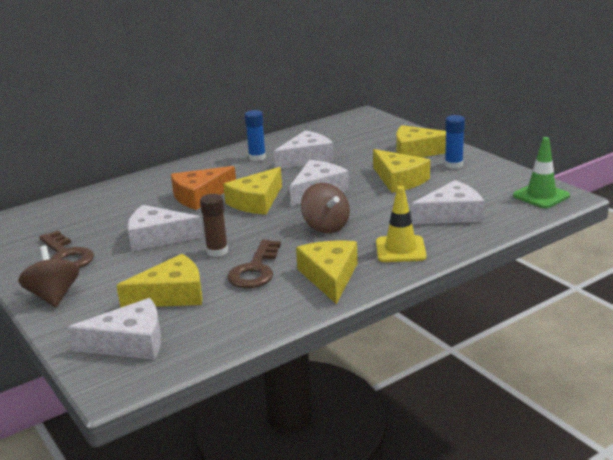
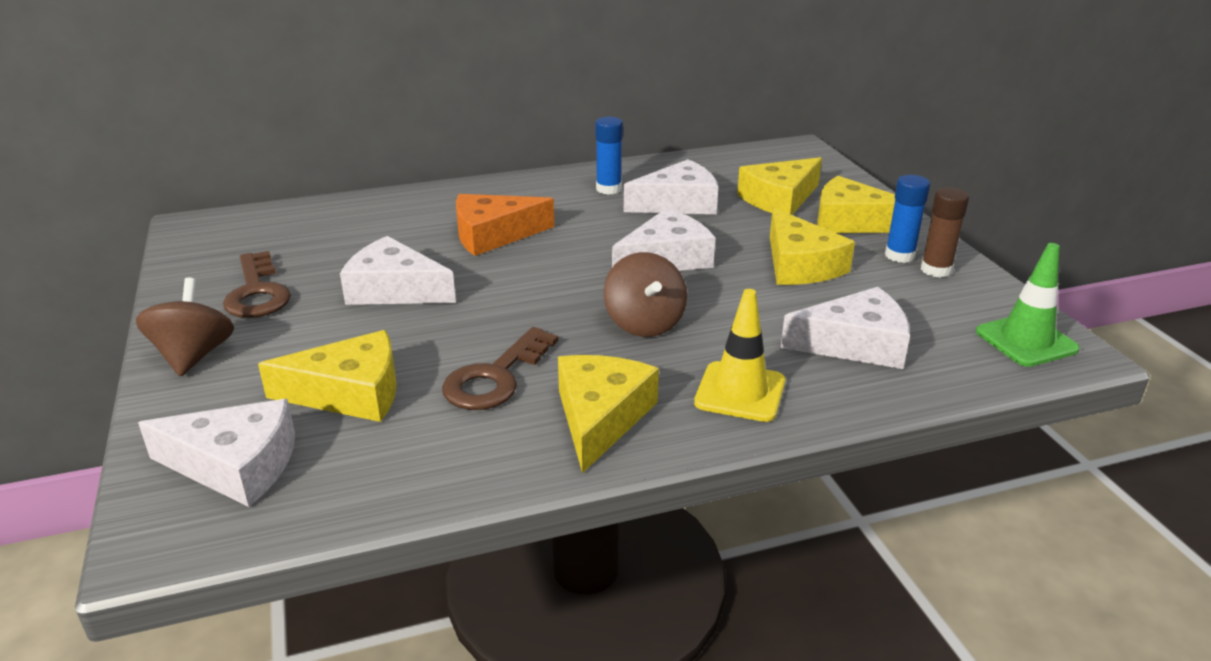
camera: 15 degrees right, 5 degrees up
brown glue stick [200,194,228,257] -> brown glue stick moved to [921,187,969,278]
yellow cheese [223,167,282,214] -> yellow cheese moved to [737,157,822,215]

